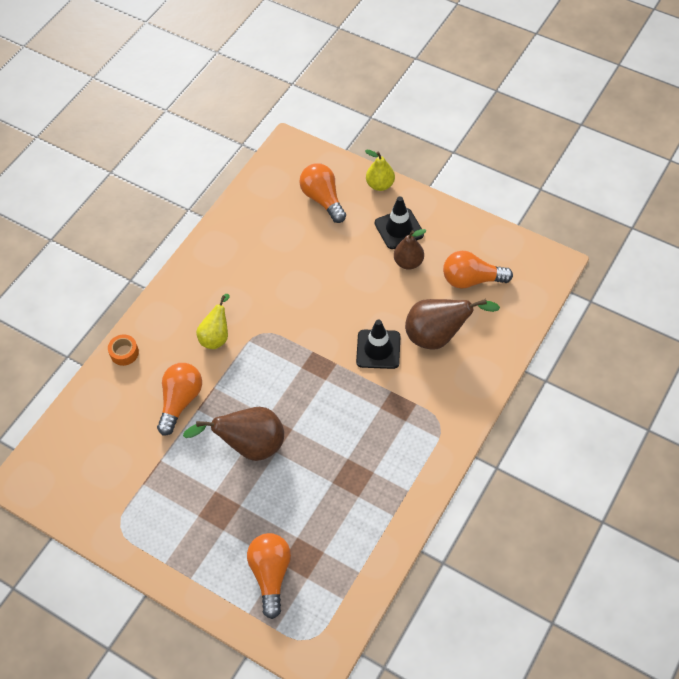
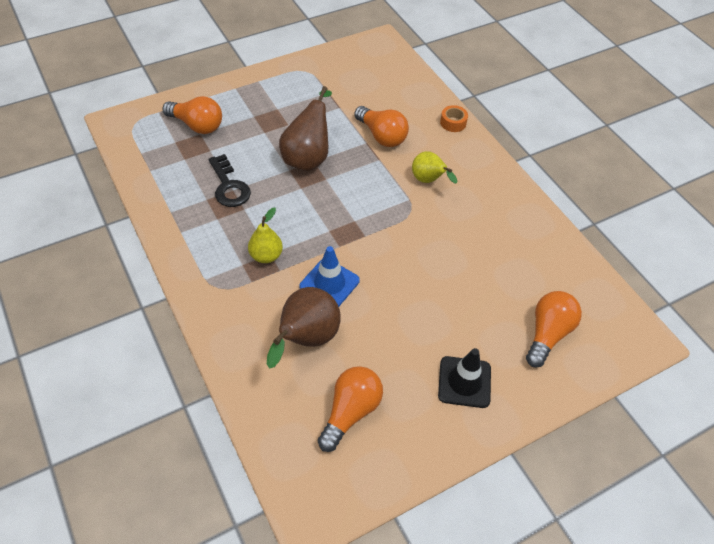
camera: 115 degrees right, 5 degrees down
orange light bulb [299,163,346,223] -> orange light bulb turned 60 degrees counterclockwise [526,291,582,368]
black traffic cone [356,320,400,369] -> blue traffic cone [299,246,360,307]
yellow pear [365,150,395,191] -> yellow pear moved to [248,208,283,263]
brown pear [394,229,426,270] -> none
none -> black key [208,154,251,207]

